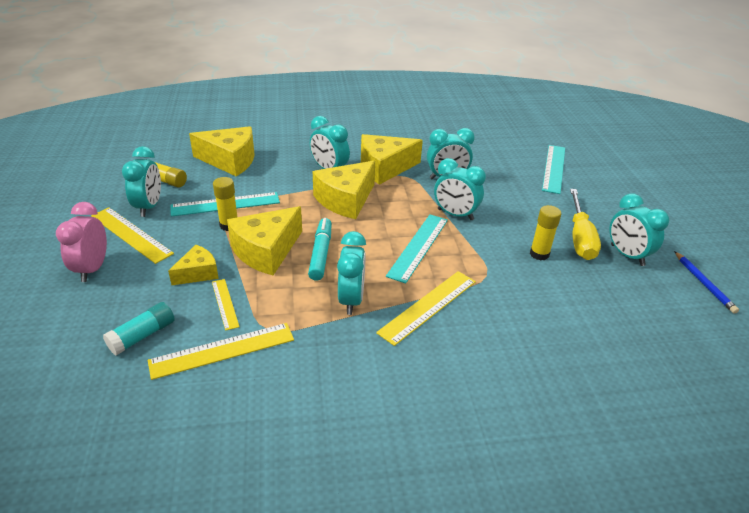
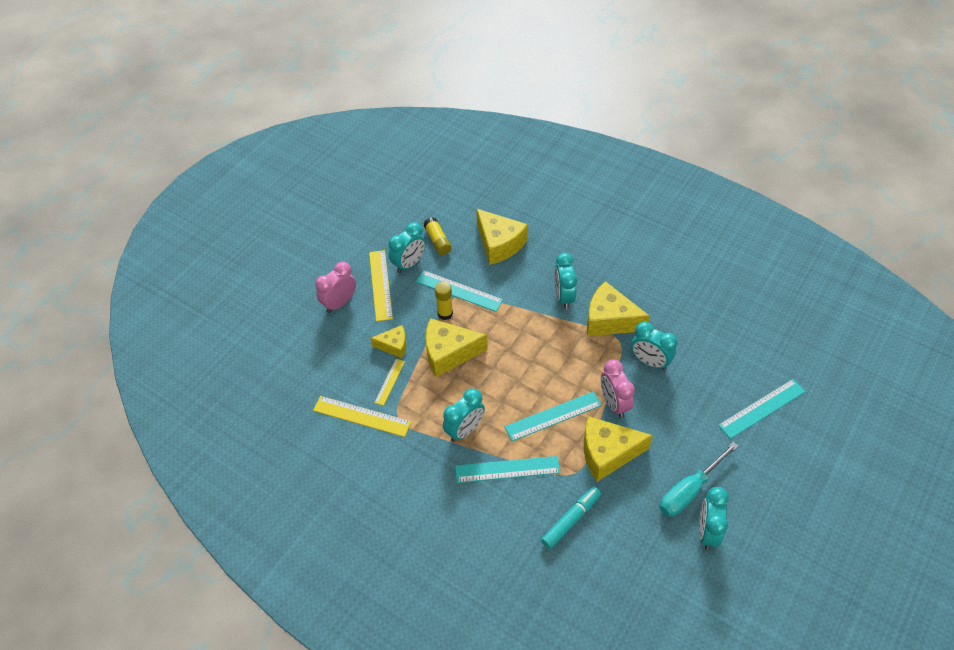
camera: 45 degrees right, 15 degrees up
turquoise glue stick [103,302,175,355] -> none
turquoise marker [308,218,332,281] -> turquoise marker moved to [541,487,601,549]
yellow cheese [313,161,375,219] -> yellow cheese moved to [584,416,653,482]
yellow ruler [376,271,476,346] -> turquoise ruler [455,456,560,483]
turquoise clock [434,158,486,220] -> pink clock [601,359,635,418]
yellow glue stick [530,205,561,260] -> none
yellow screwdriver [570,189,601,260] -> turquoise screwdriver [660,442,739,517]
blue pencil [674,251,739,314] -> none

